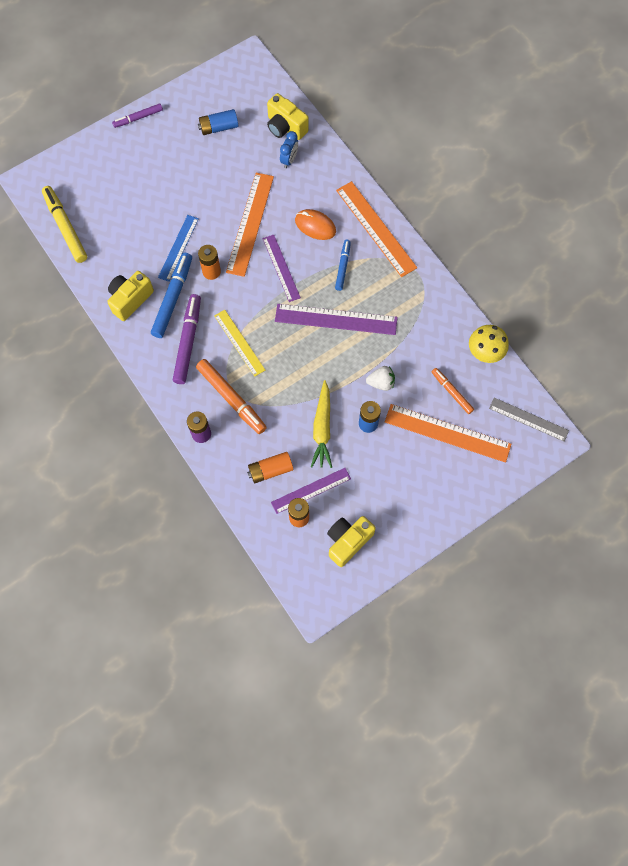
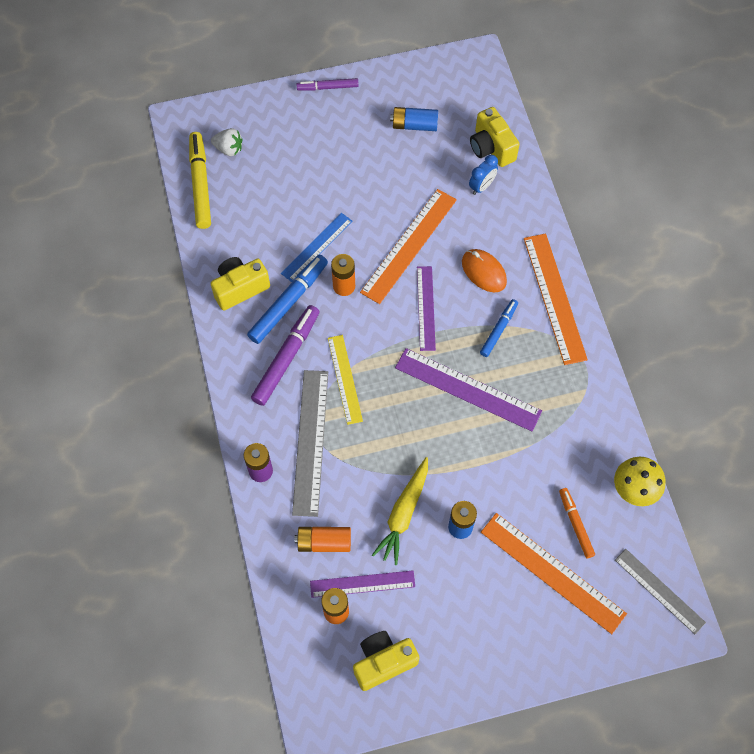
camera: 20 degrees right, 5 degrees down
orange marker [196,359,267,434] -> grey ruler [292,370,328,517]
white strawberry [366,366,395,391] -> white strawberry moved to [211,128,243,156]

